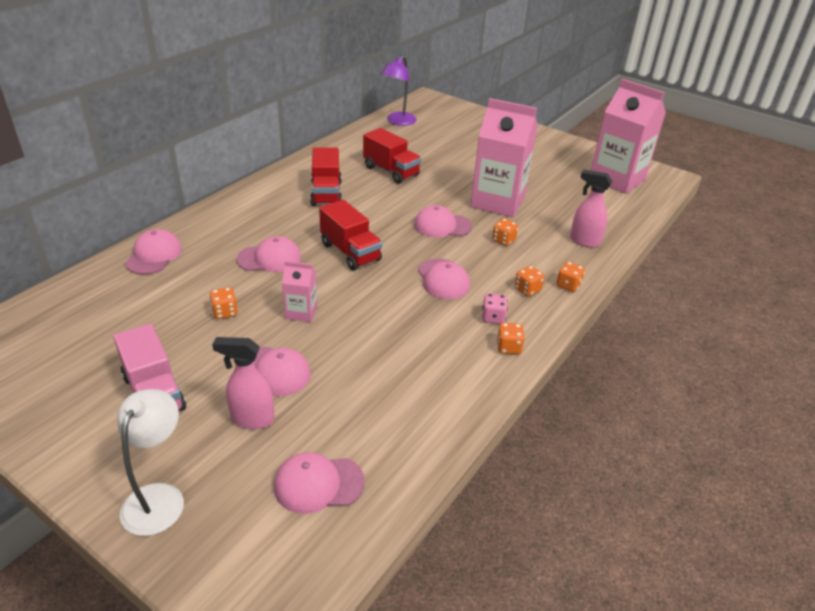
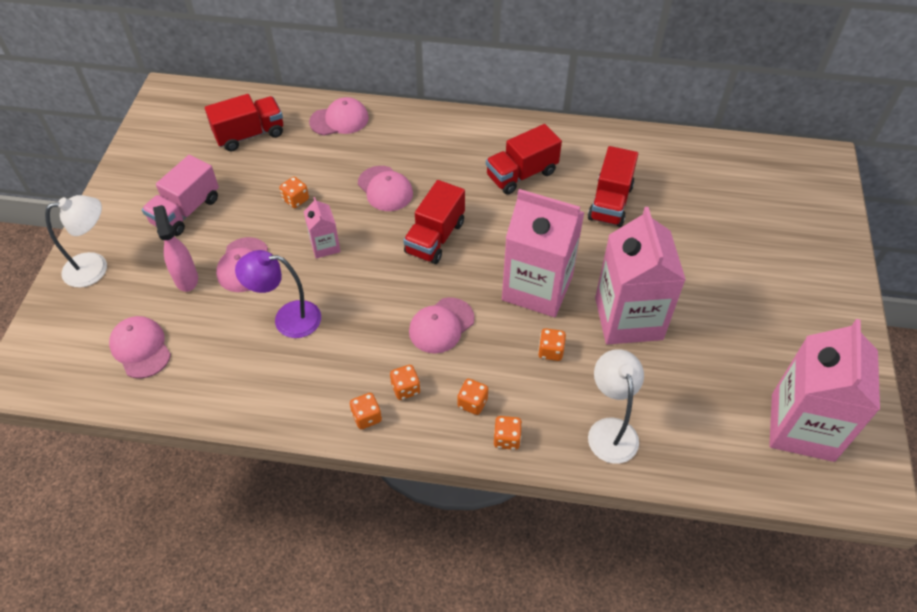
camera: 65 degrees right, 15 degrees up
purple lamp [381,56,417,126] -> purple lamp moved to [235,250,321,338]
pink cap [414,205,472,238] -> pink carton [502,189,585,317]
pink dice [482,293,508,324] -> orange dice [390,365,420,400]
pink spray bottle [570,170,613,248] -> white lamp [588,349,644,464]
none -> red truck [205,94,283,151]

